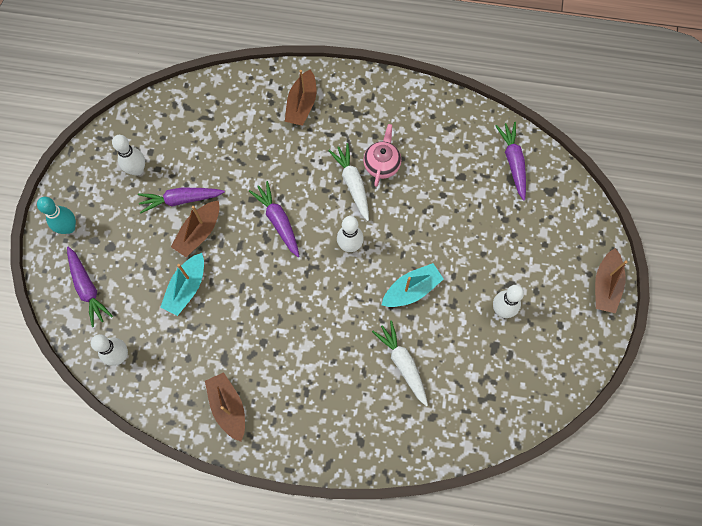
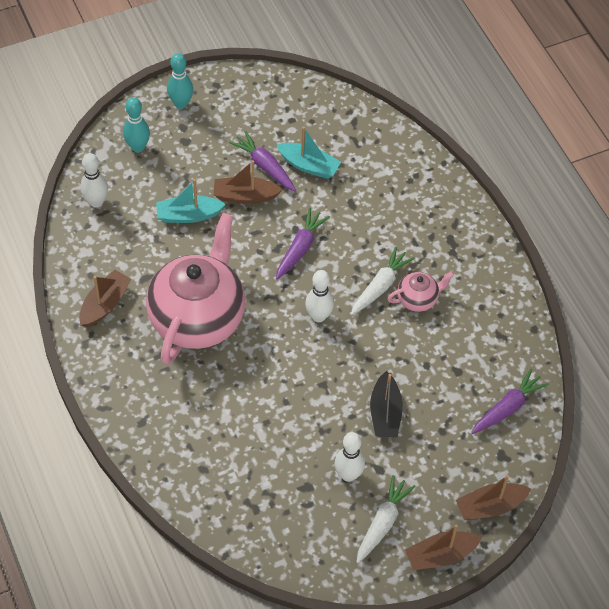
camera: 55 degrees right, 15 degrees down
purple carrot [67,247,113,327] -> turquoise bowling pin [123,97,150,152]
white bowling pin [112,135,145,176] -> none
brown boat [285,69,316,126] -> brown boat moved to [456,475,531,520]
white carrot [372,321,428,406] -> white carrot moved to [356,475,416,563]
turquoise boat [382,263,444,307] -> turquoise boat moved to [277,127,341,179]
none -> pink teapot [146,213,245,365]
none -> black boat [370,371,403,437]

